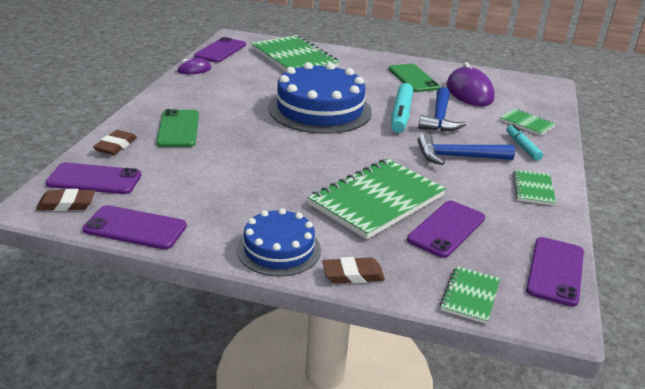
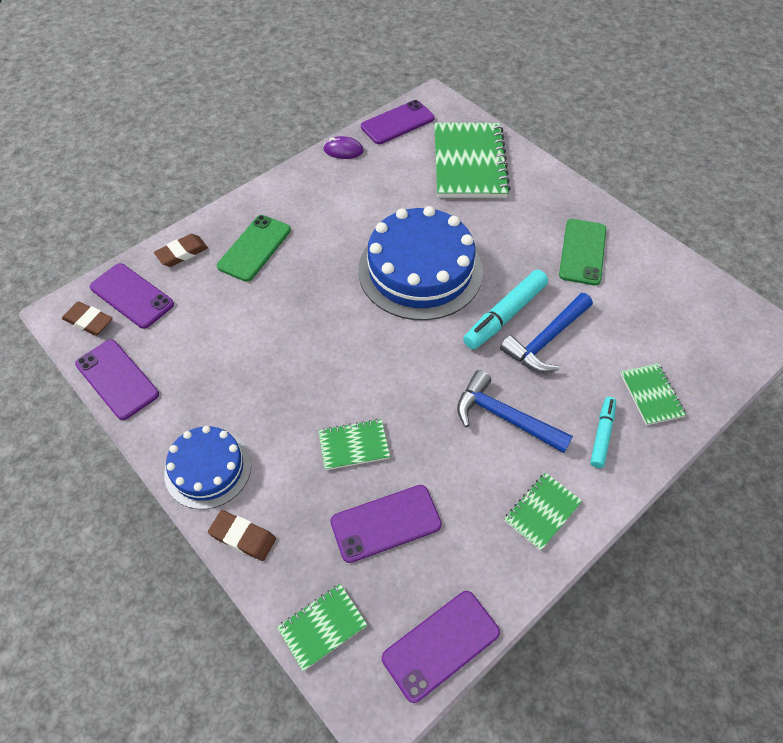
camera: 35 degrees right, 25 degrees up
green notebook [308,159,446,239] -> green notebook [318,419,390,470], size x0.48
purple mouse [446,62,494,106] -> none

